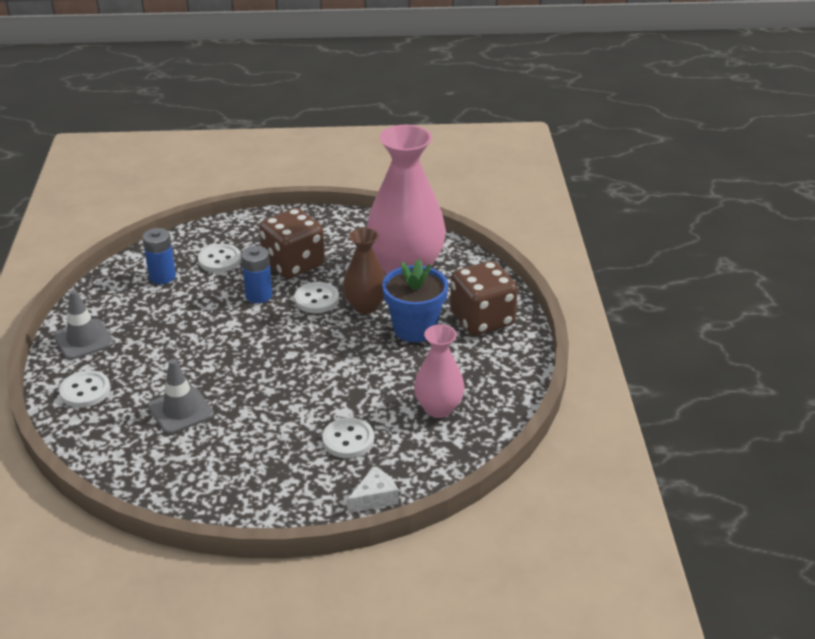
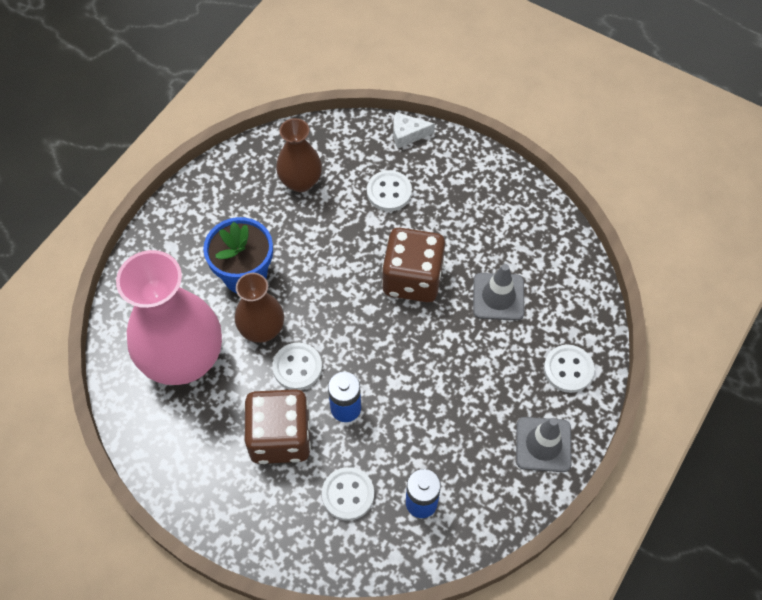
camera: 145 degrees left, 25 degrees up
pink vase [414,324,465,418] -> brown vase [276,118,322,192]
brown dice [450,261,518,335] -> brown dice moved to [382,227,445,302]

